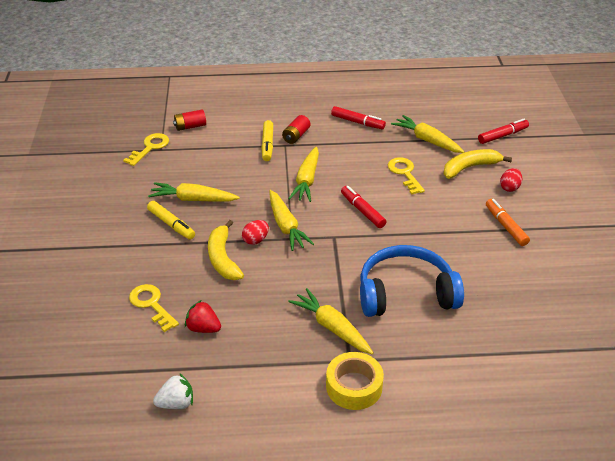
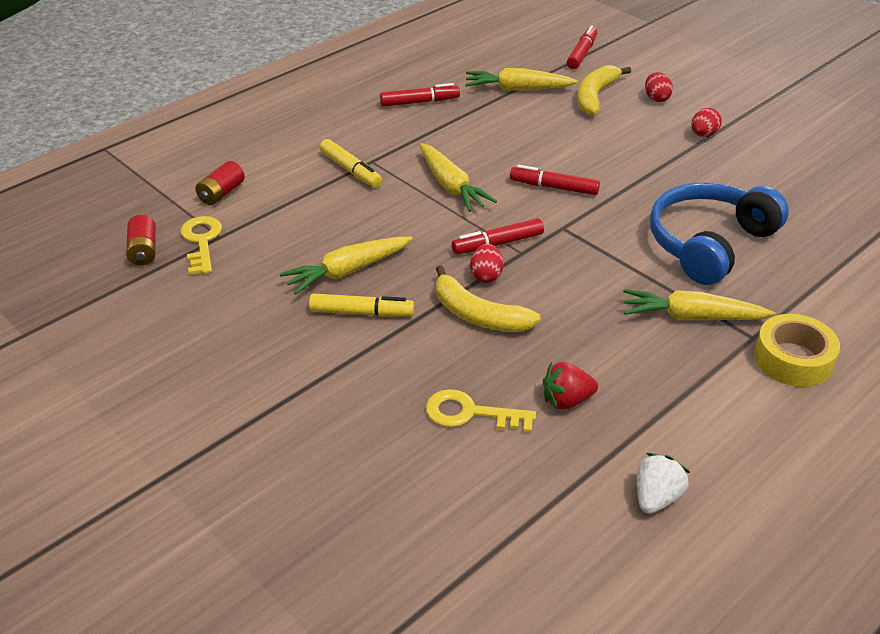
camera: 40 degrees left, 0 degrees up
yellow carrot [269,190,314,251] -> red marker [452,218,544,254]
red battery [282,115,310,144] -> red battery moved to [126,215,156,266]
yellow key [388,157,425,194] -> none
orange marker [486,199,530,246] -> red egg [691,108,722,137]

